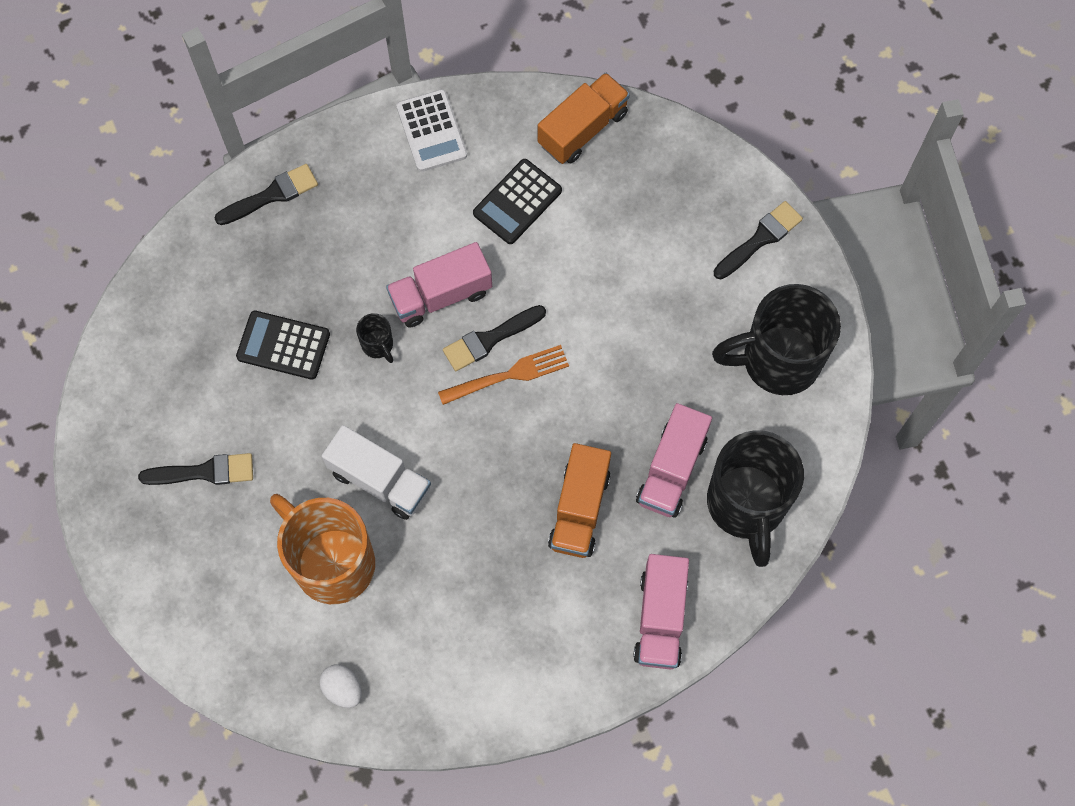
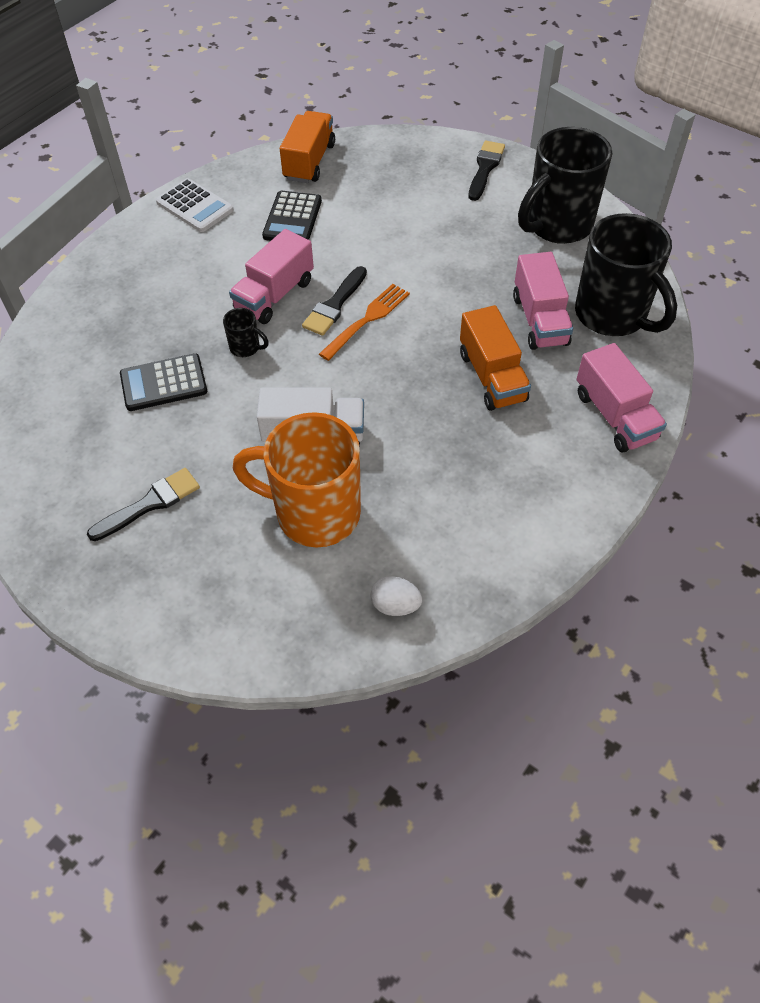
camera: 30 degrees left, 15 degrees down
black brush [214,164,318,225] -> none

